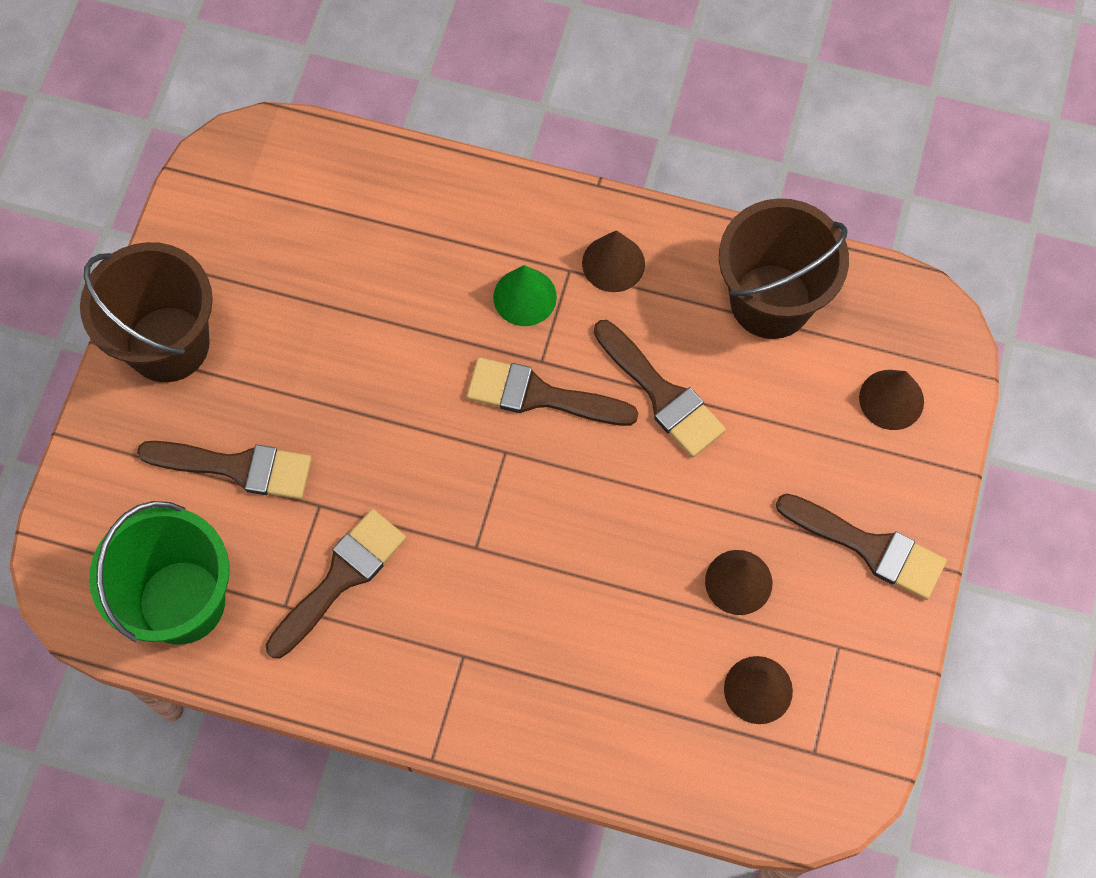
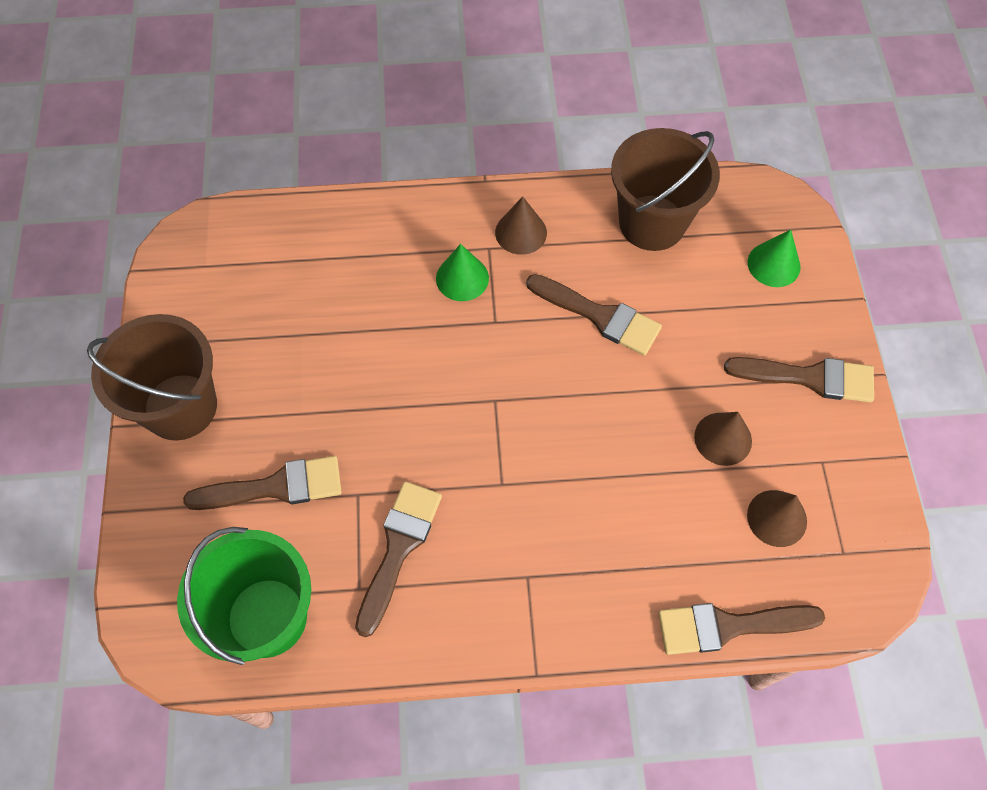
camera: 20 degrees left, 5 degrees down
brown brush [466,357,638,426] -> brown brush moved to [658,603,825,655]
brown cone [859,370,924,430] -> green cone [748,230,801,287]

